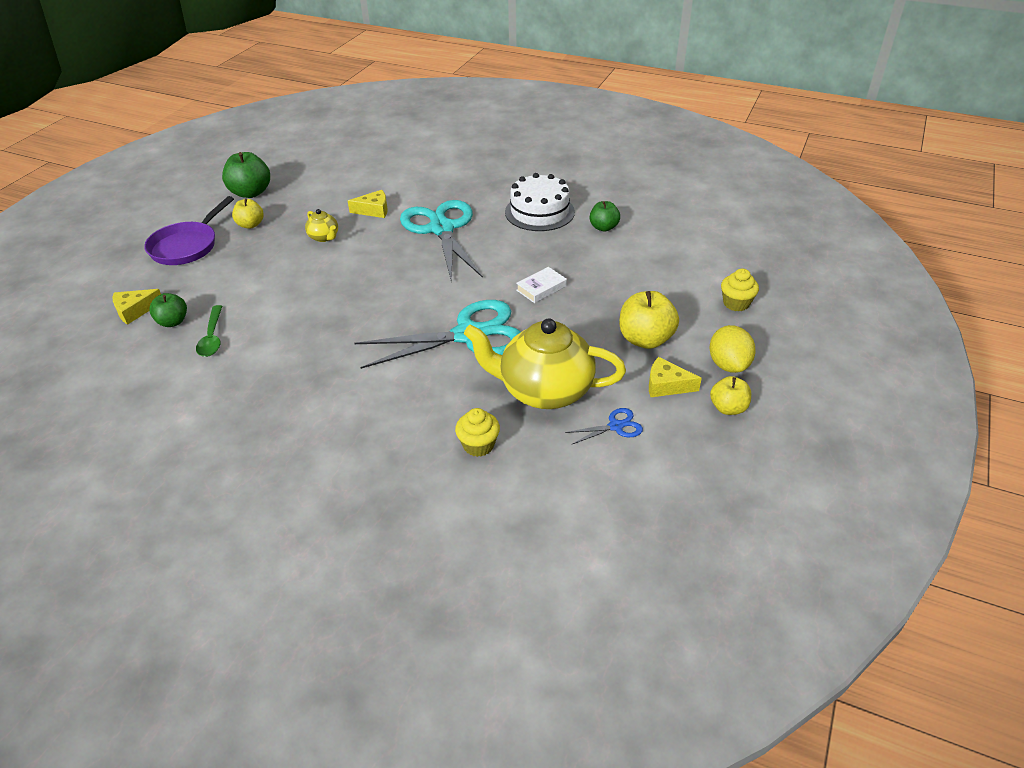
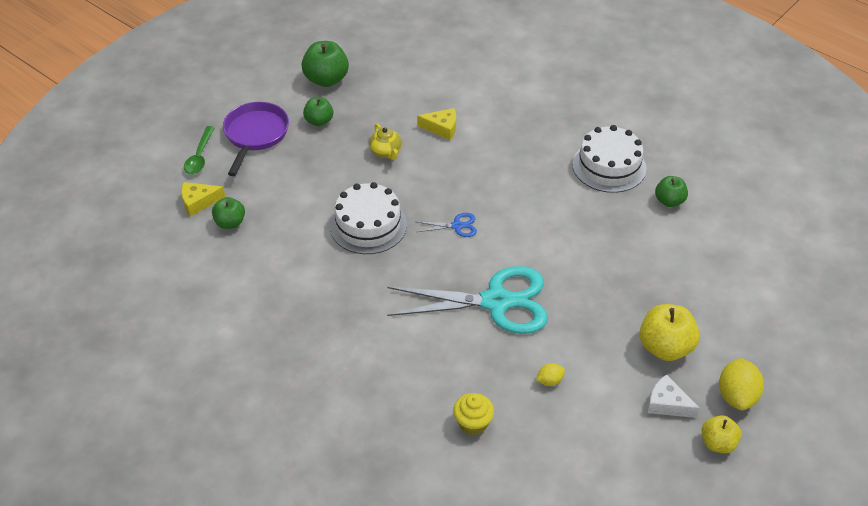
camera: 15 degrees right, 5 degrees up
purple pan [144,196,234,265] -> purple pan turned 150 degrees clockwise [223,102,289,176]
green spoon [196,305,222,357] -> green spoon moved to [184,126,215,174]
yellow apple [232,198,264,229] -> green apple [303,97,333,126]
turquoise scissors [400,200,483,281] -> none
yellow teapot [464,318,626,409] -> yellow lemon [536,363,565,386]
white book [516,267,567,303] -> none
blue scissors [565,408,643,445] -> blue scissors moved to [417,213,477,237]
yellow cheese [649,357,702,397] -> white cheese [647,374,700,418]
yellow cupcake [721,269,759,312] -> none
none -> white cake [330,182,407,254]

